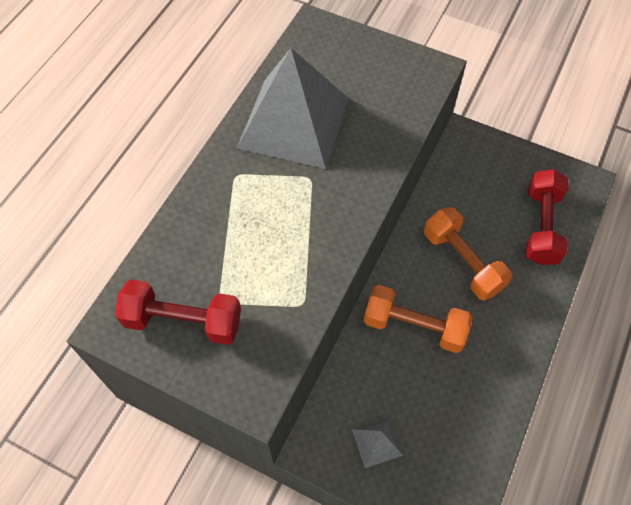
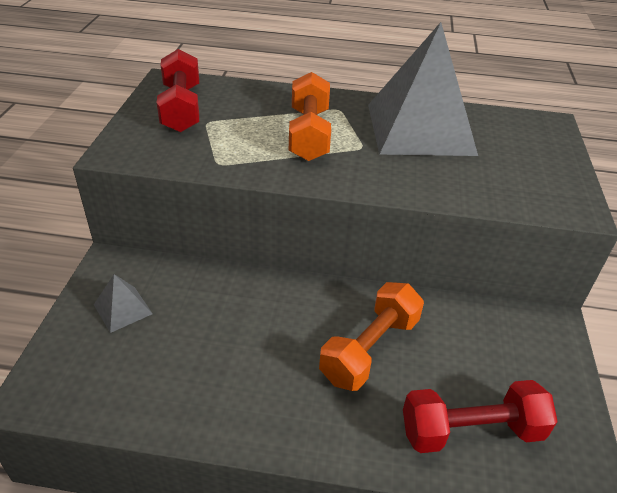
camera: 70 degrees right, 20 degrees down
orange dumbbell [364,285,472,353] -> orange dumbbell moved to [289,72,331,161]

